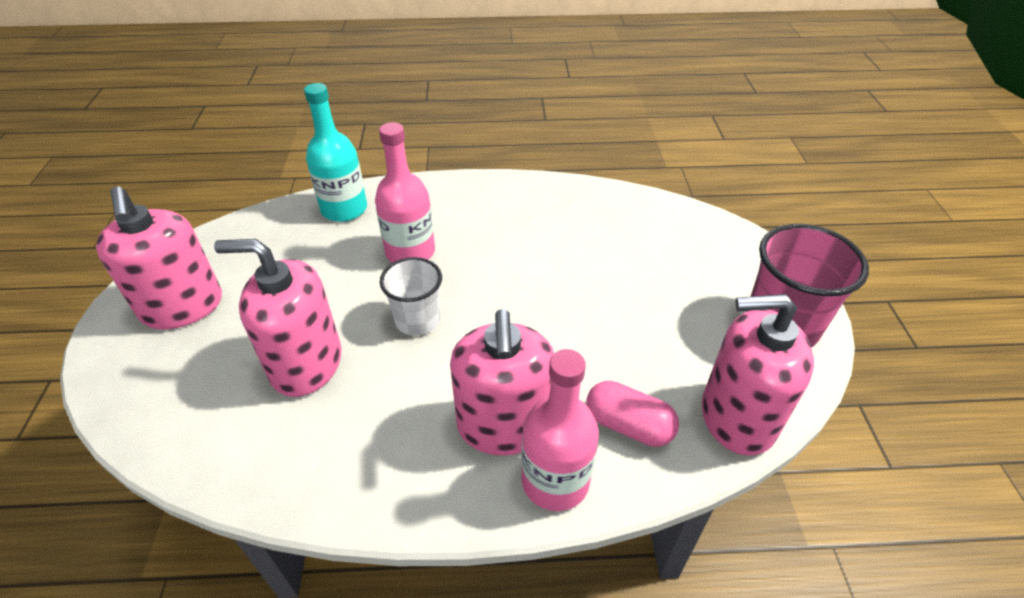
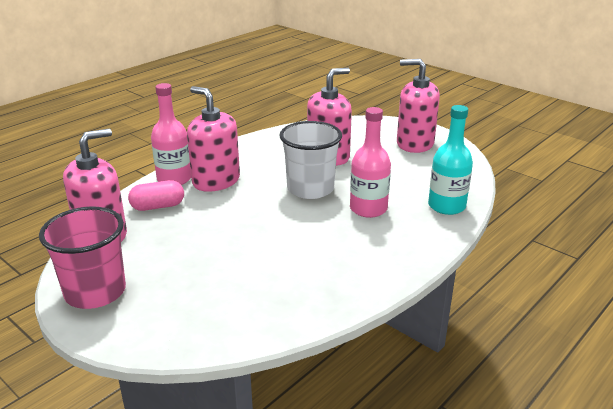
camera: 135 degrees right, 15 degrees down
white cup [380,257,442,336] -> white cup [280,121,342,199], size x1.58

